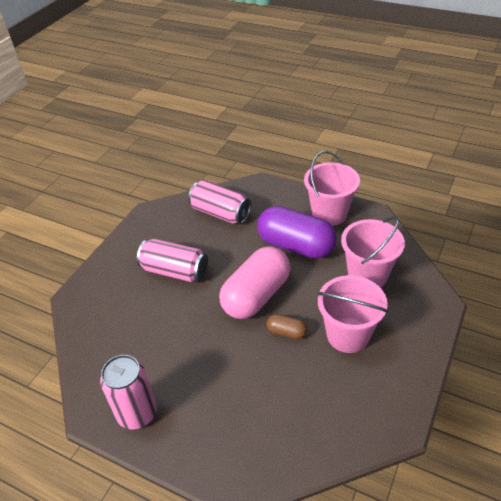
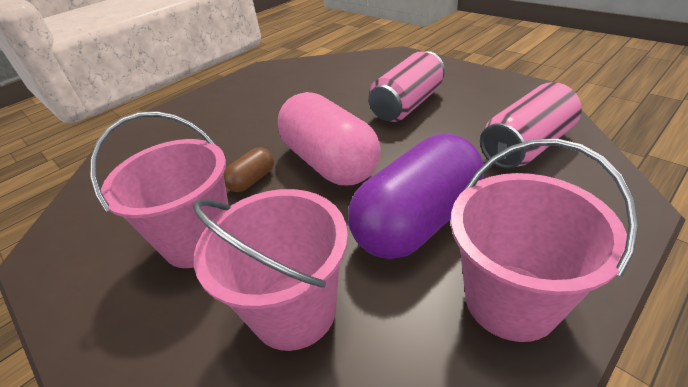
camera: 110 degrees right, 5 degrees down
pink can [100,355,157,429] -> none

